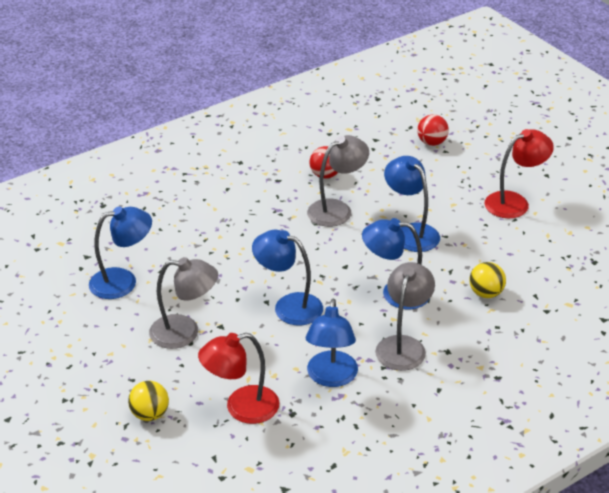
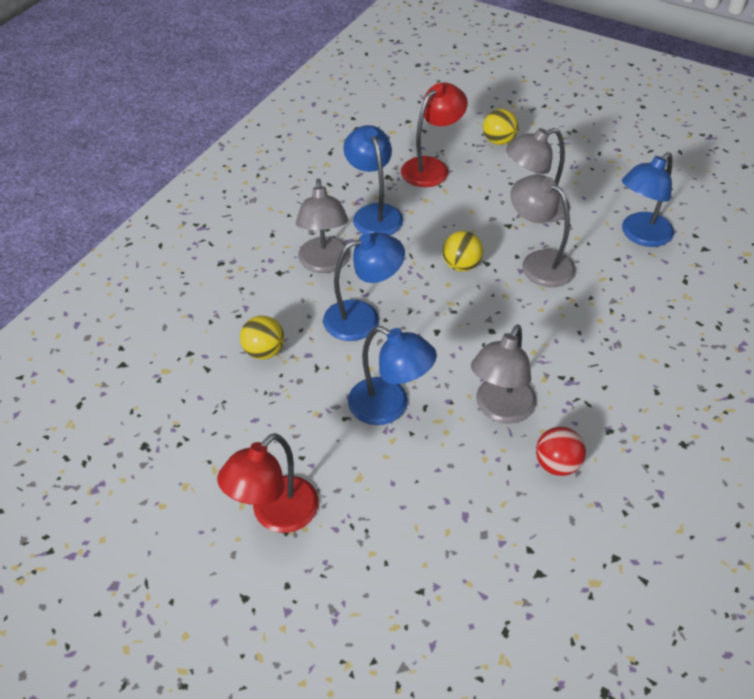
camera: 155 degrees right, 10 degrees up
blue lamp [252,230,323,325] -> yellow ball [443,231,483,271]
red ball [417,114,449,146] -> none
none -> grey lamp [510,175,576,287]

